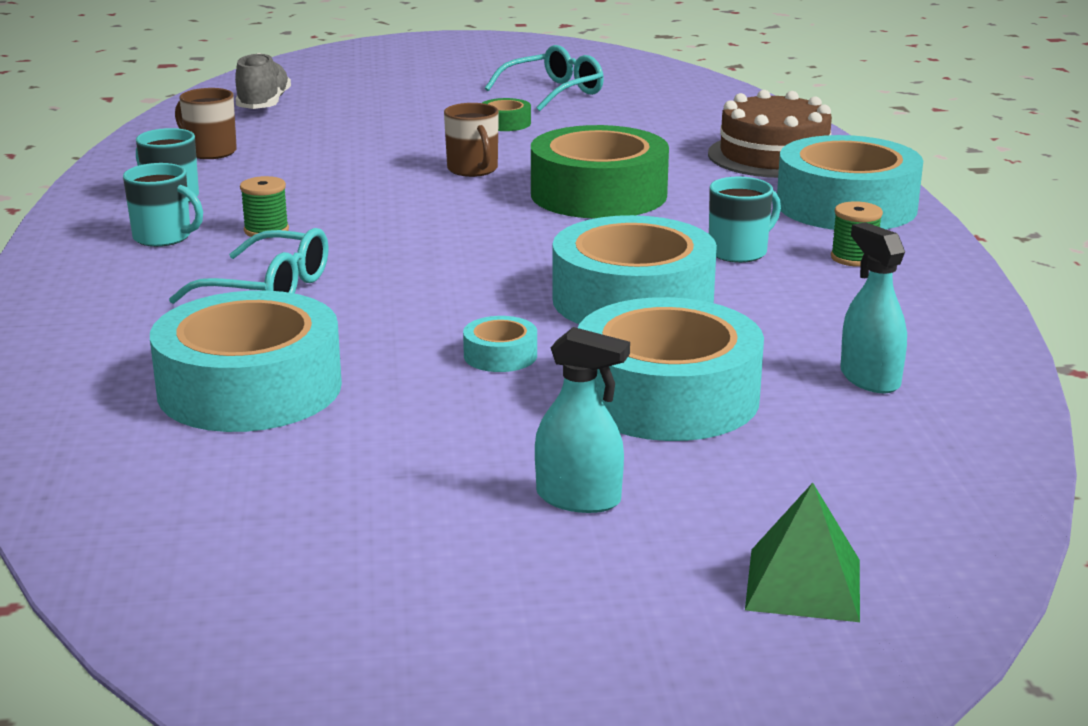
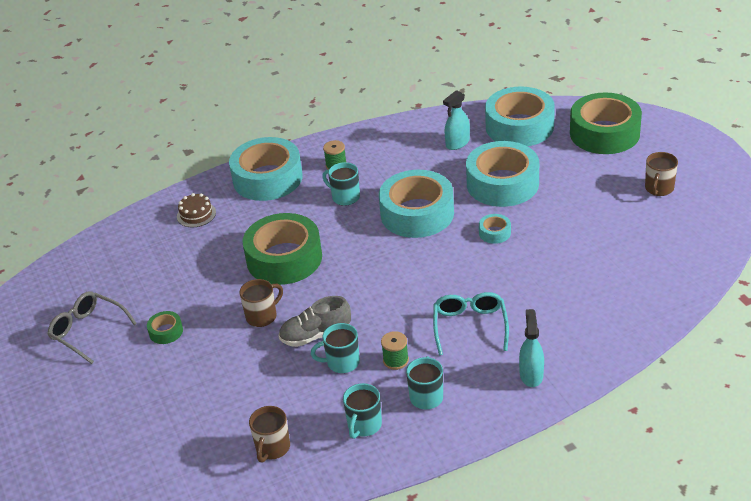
camera: 105 degrees left, 15 degrees up
turquoise tape [150,290,342,432] -> turquoise tape moved to [485,86,555,146]
grey shoe [235,53,291,109] -> grey shoe moved to [279,296,351,347]
turquoise glasses [485,45,604,111] -> grey glasses [47,291,137,364]
turquoise spray bottle [535,327,630,513] -> turquoise spray bottle moved to [519,309,544,387]
brown cake [708,90,832,178] -> brown cake [177,193,216,227], size x0.53
green pyramid [745,483,860,622] -> green tape [570,92,642,154]
none -> turquoise mug [311,323,360,373]
none -> brown mug [645,152,678,196]

